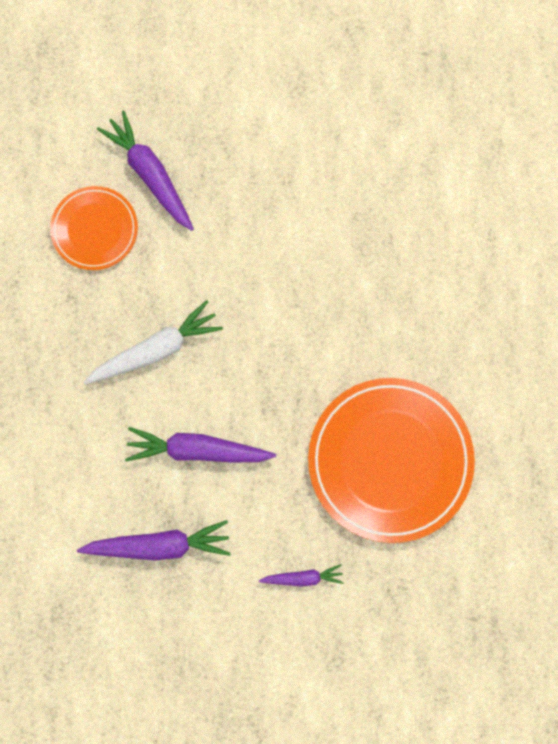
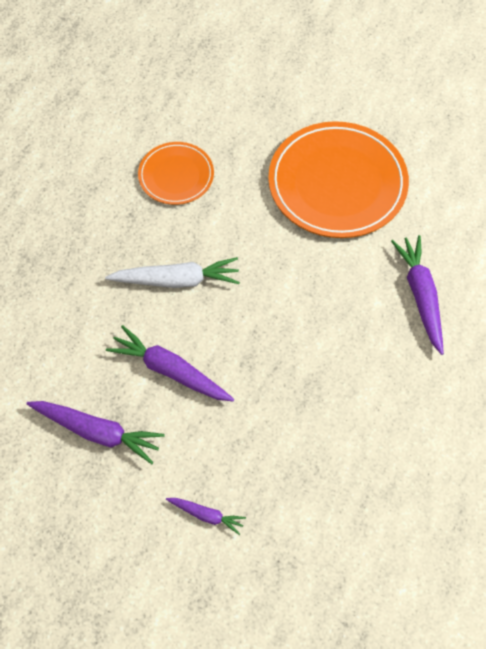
camera: 25 degrees right, 15 degrees down
purple carrot [97,110,194,231] -> purple carrot moved to [391,235,444,355]
orange plate [308,378,475,543] -> orange plate moved to [268,121,409,238]

